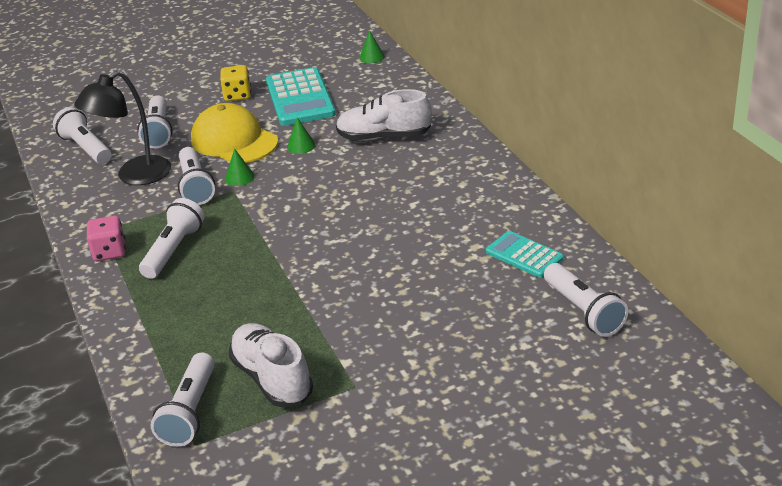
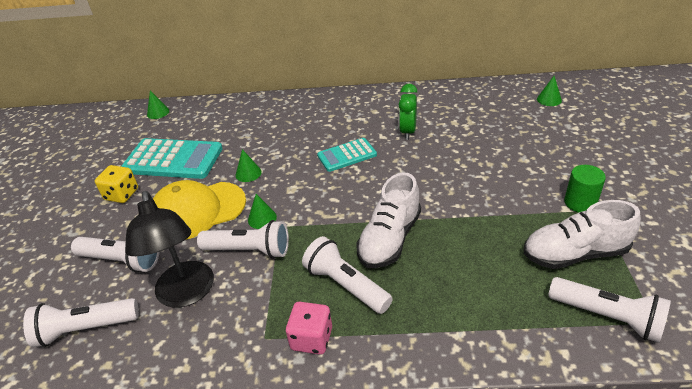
camera: 65 degrees left, 5 degrees up
white shoe [336,89,432,141] -> white shoe moved to [356,173,421,268]
turquoise calculator [486,231,564,278] -> turquoise calculator moved to [317,138,377,172]
white flashlight [544,263,628,337] -> green cone [537,76,562,106]
none -> green clock [399,84,417,140]
none -> green cylinder [564,165,606,212]

